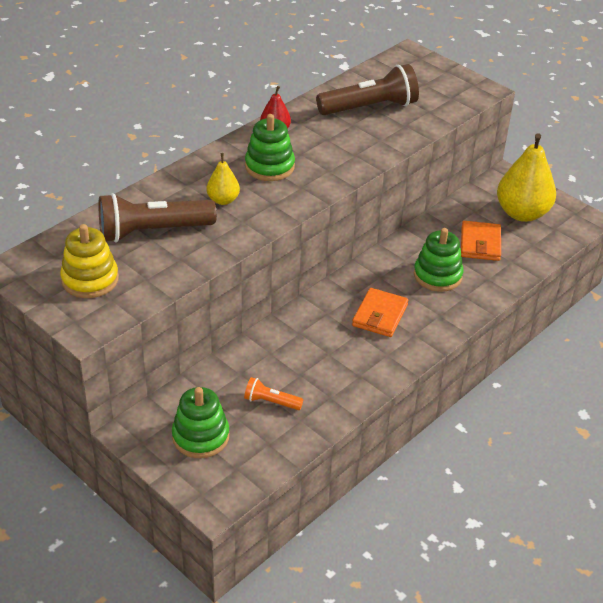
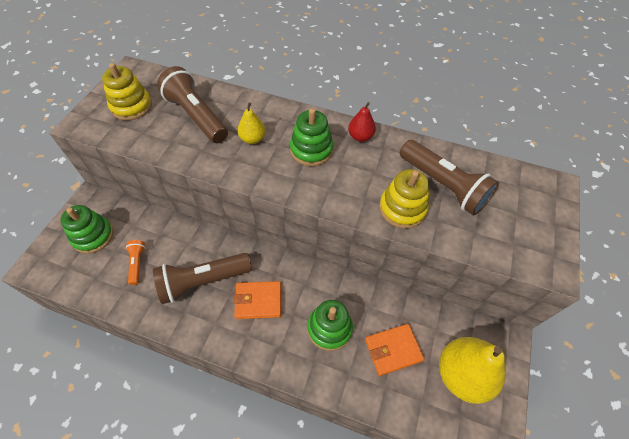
camera: 65 degrees right, 15 degrees up
none -> brown flashlight [153,253,252,304]
none -> yellow stacking toy [379,169,430,229]

